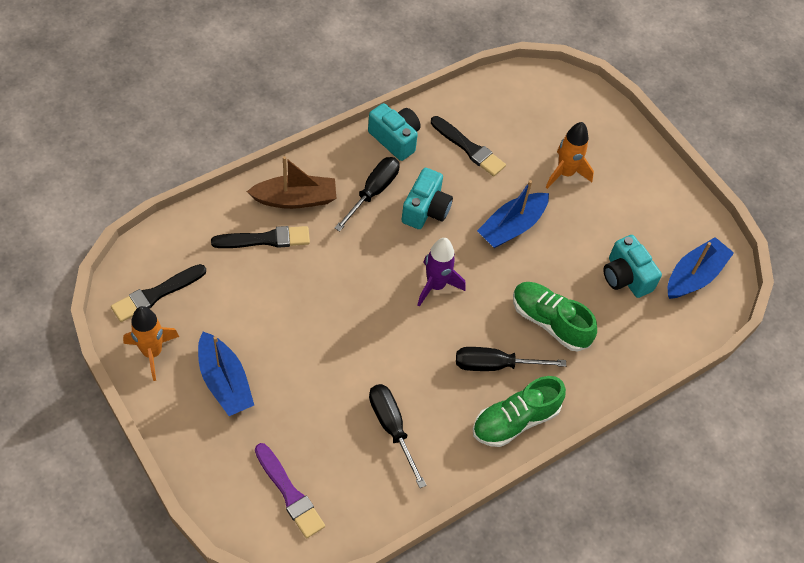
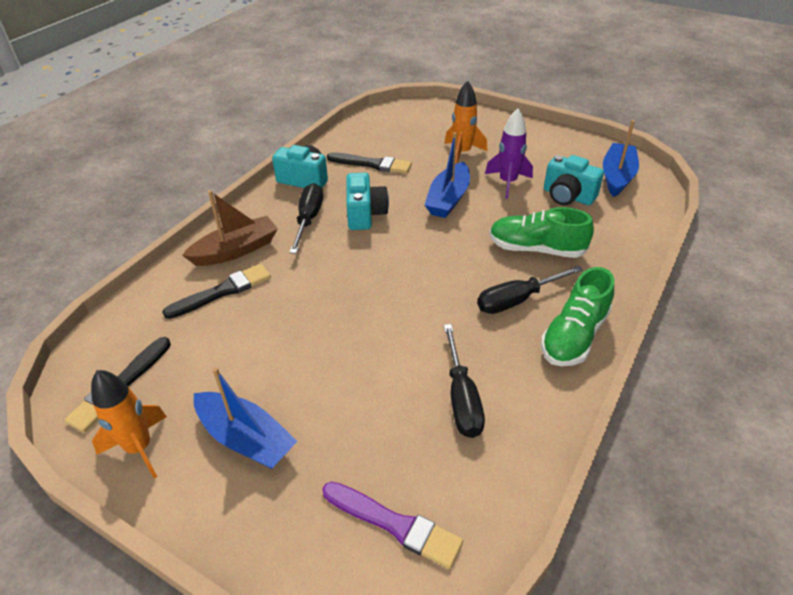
camera: 20 degrees left, 15 degrees down
black screwdriver [369,384,426,488] -> black screwdriver turned 135 degrees counterclockwise [443,324,485,438]
purple rocket [417,238,466,307] -> purple rocket moved to [485,108,533,199]

